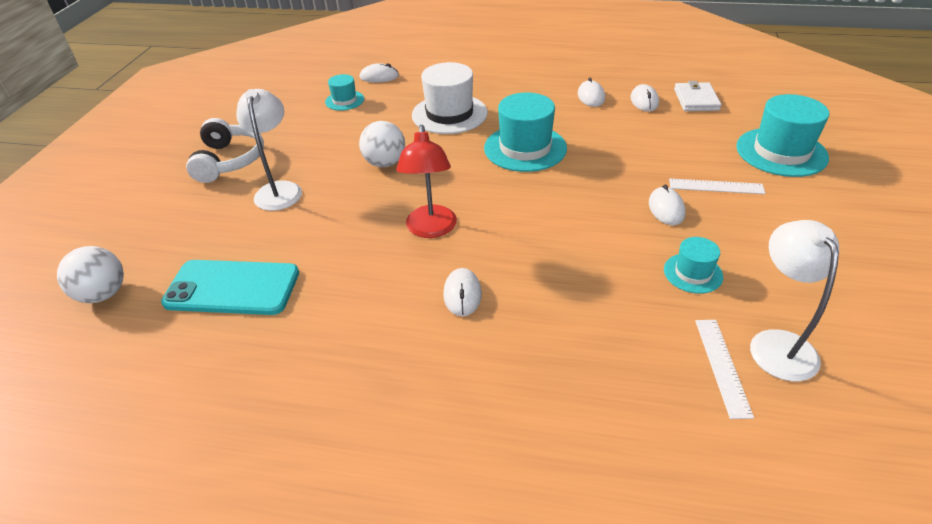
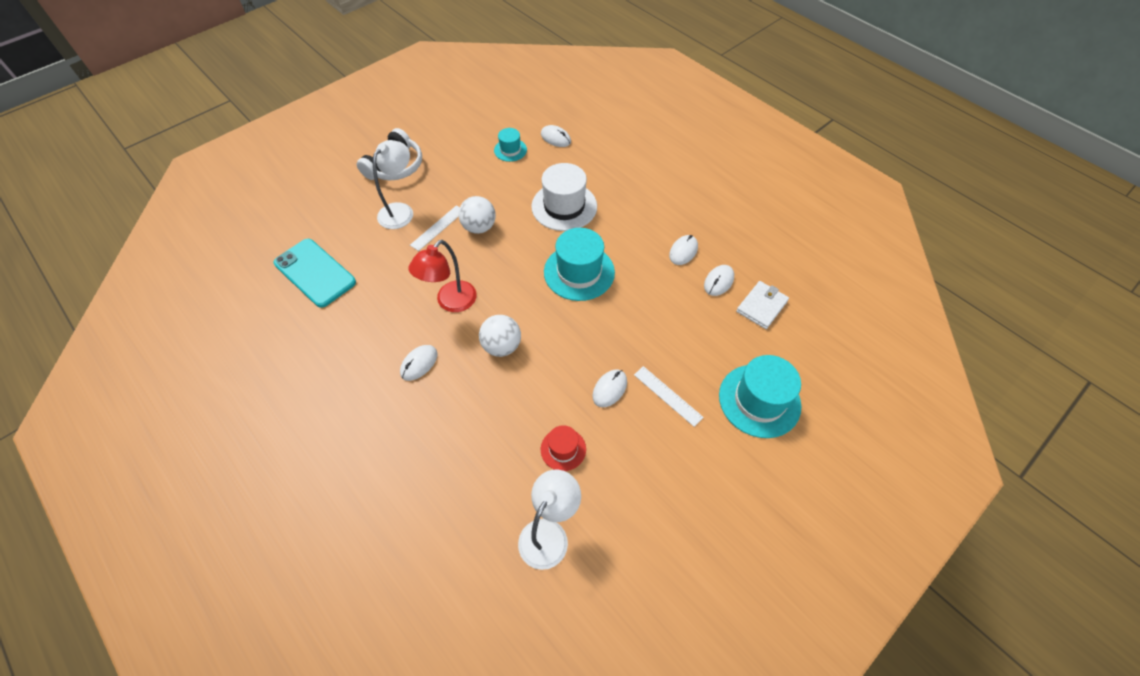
camera: 35 degrees right, 15 degrees up
white ball [57,246,124,303] -> white ball moved to [479,315,521,357]
turquoise hat [664,237,723,294] -> red hat [541,425,586,471]
white ruler [695,320,754,419] -> white ruler moved to [410,205,460,251]

